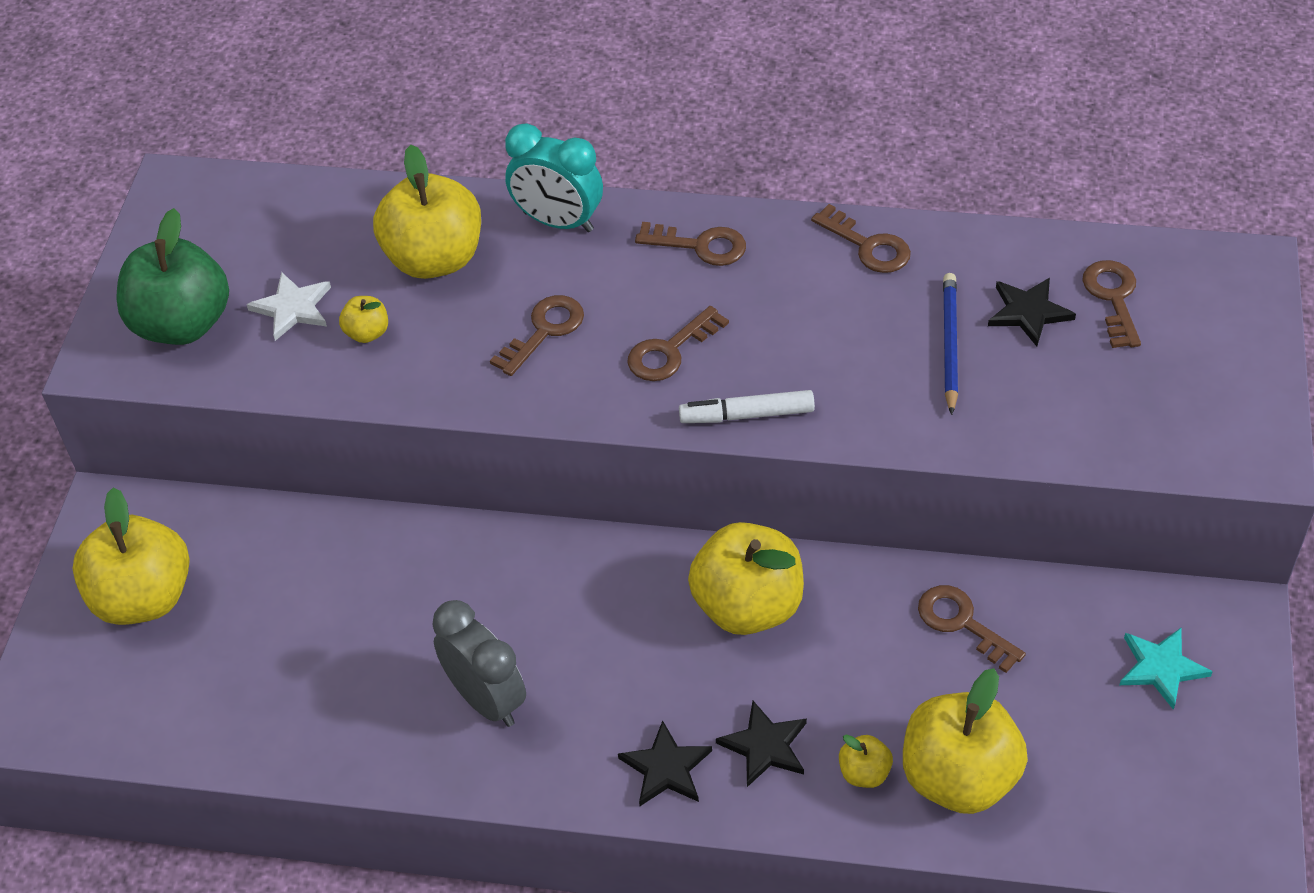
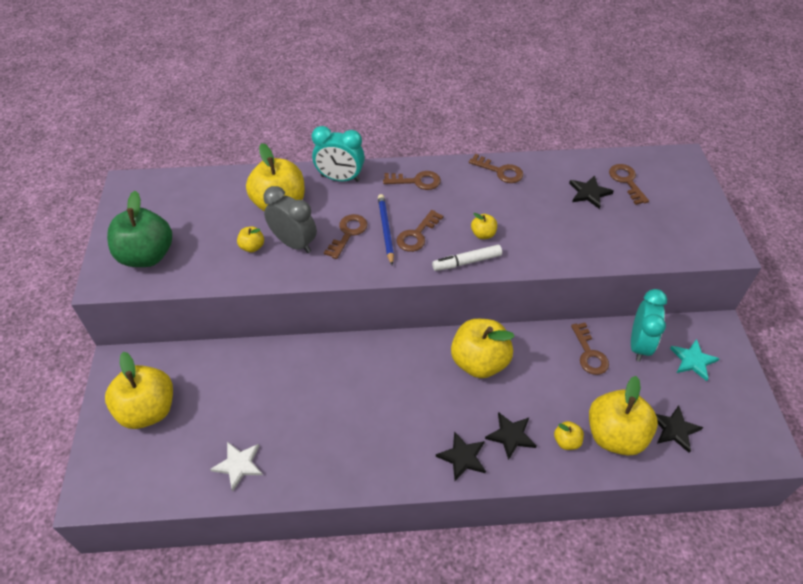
camera: 15 degrees left, 0 degrees up
white star [247,272,331,341] -> white star moved to [210,442,263,491]
grey clock [432,600,526,727] -> grey clock moved to [263,186,317,253]
brown key [918,585,1026,673] -> brown key turned 135 degrees counterclockwise [571,323,609,375]
blue pencil [943,273,958,415] -> blue pencil moved to [378,194,394,265]
none -> yellow apple [471,213,497,239]
none -> turquoise clock [631,289,667,361]
none -> black star [656,405,703,453]

